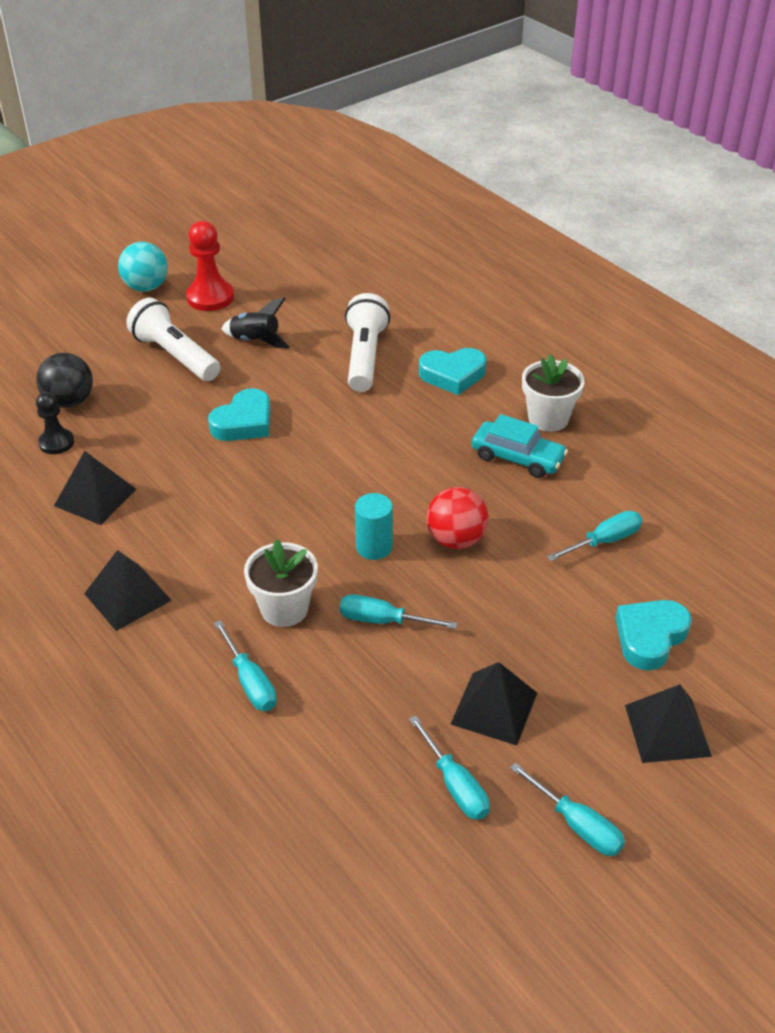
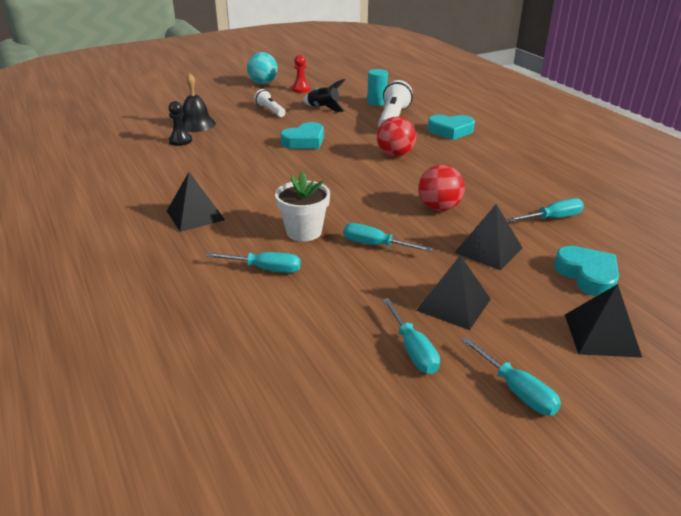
camera: 10 degrees right, 10 degrees down
black ball [36,353,93,408] -> black bell [181,73,216,132]
black pyramid [54,451,137,525] -> black pyramid moved to [454,204,523,270]
white flashlight [126,298,220,381] -> white flashlight [254,89,286,117], size x0.59
red pawn [186,221,234,311] -> red pawn [291,55,311,93], size x0.64
turquoise screwdriver [214,620,277,711] -> turquoise screwdriver turned 60 degrees counterclockwise [206,252,301,273]
turquoise cylinder [355,493,393,560] -> turquoise cylinder moved to [367,69,388,106]
turquoise car [472,414,568,478] -> none
white flower pot [522,354,585,432] -> none
turquoise heart [616,600,692,670] -> turquoise heart turned 105 degrees clockwise [554,246,619,296]
none -> red ball [377,117,416,157]

